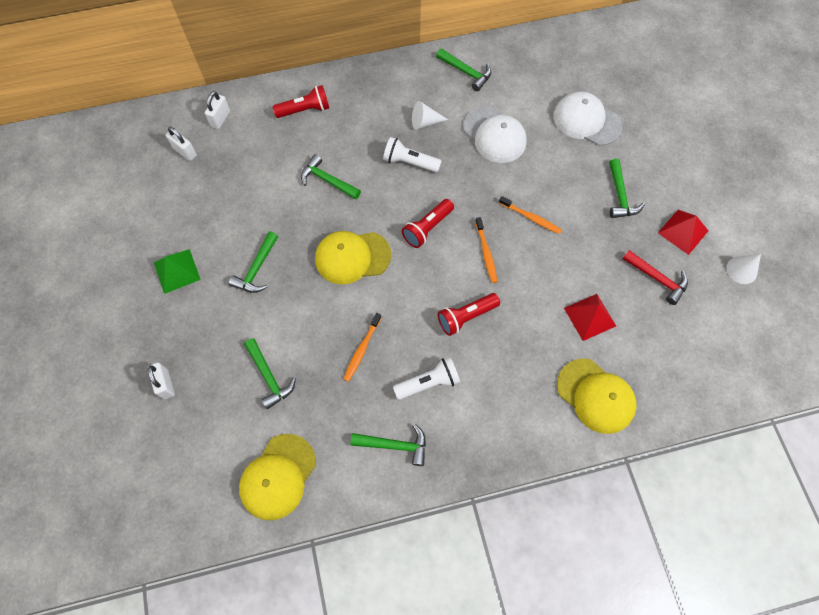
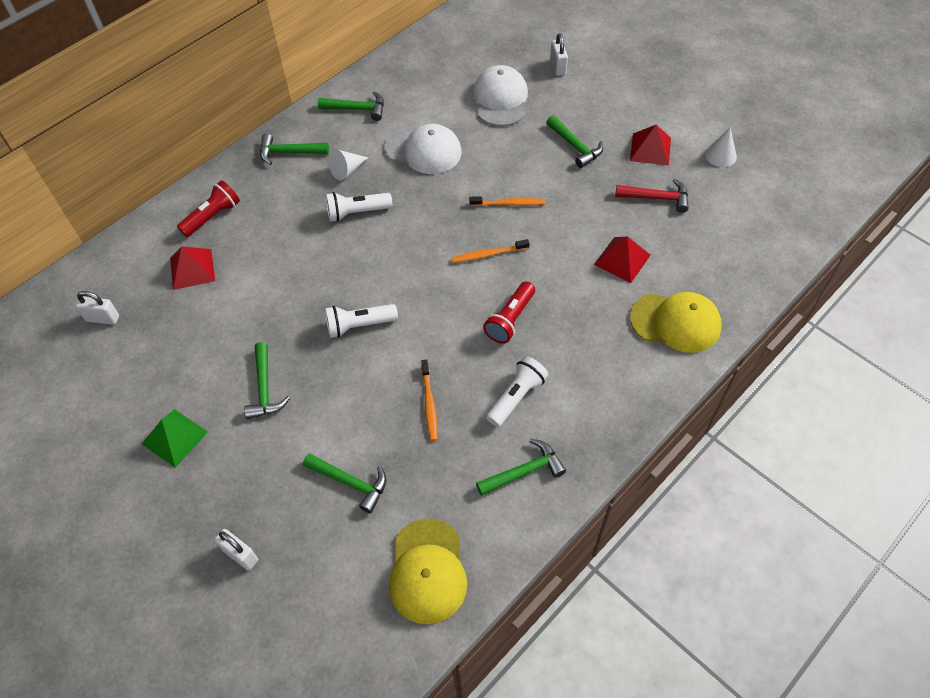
camera: 30 degrees left, 10 degrees down
white padlock [205,91,230,129] -> white padlock moved to [550,33,568,76]
green hammer [301,154,361,200] -> green hammer moved to [260,134,329,165]
yellow cap [315,231,391,284] -> white flashlight [325,304,398,338]
red flashlight [402,199,454,248] -> none
orange toothbrush [475,217,497,283] -> orange toothbrush turned 120 degrees clockwise [452,239,530,263]
white cap [553,92,622,146] -> white cap turned 90 degrees clockwise [473,65,528,126]
none -> red pyramid [170,247,215,290]

